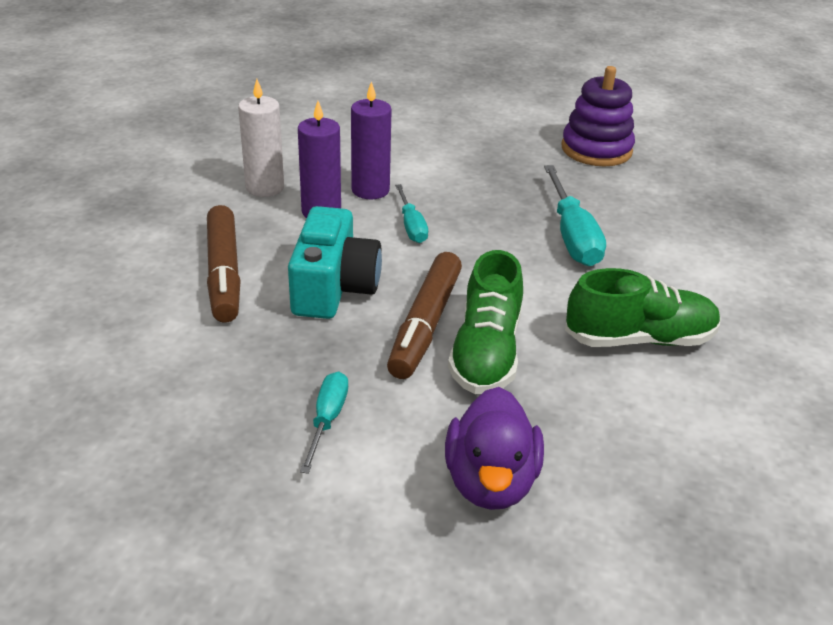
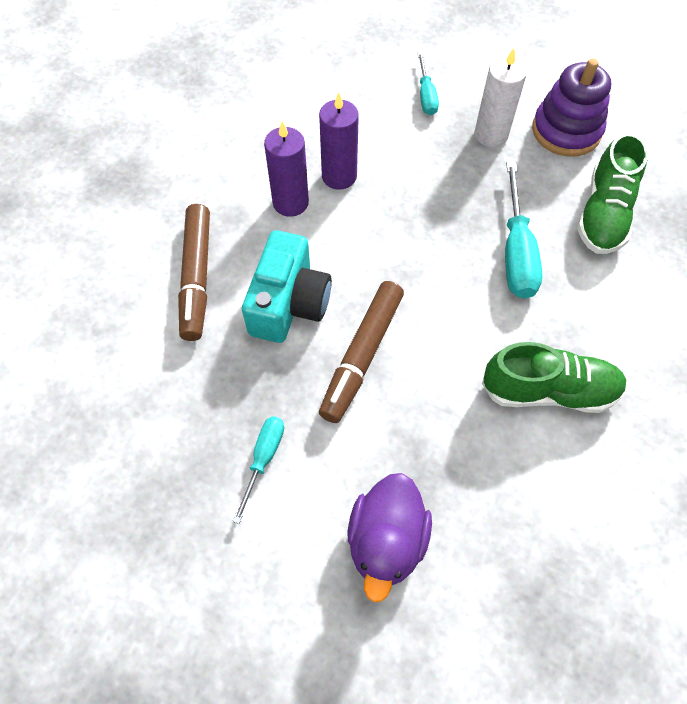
camera: 10 degrees right, 25 degrees up
white candle [238,79,284,197] -> white candle moved to [474,48,527,147]
turquoise screwdriver [395,184,428,243] -> turquoise screwdriver moved to [418,52,439,115]
green shoe [448,250,523,394] -> green shoe moved to [577,133,648,254]

